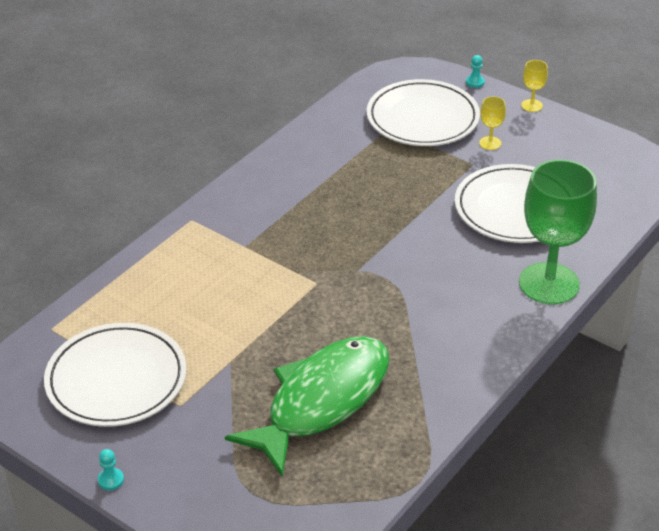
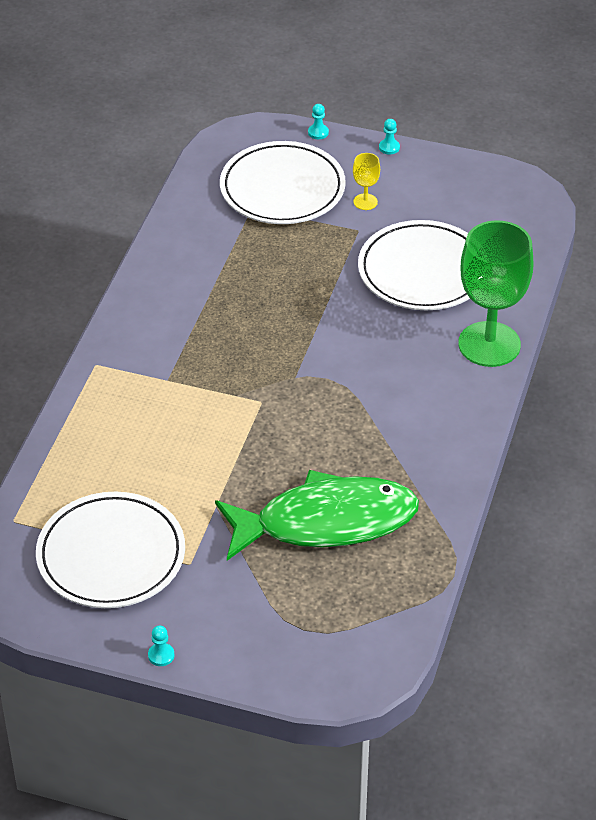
camera: 20 degrees left, 5 degrees up
green fish [225,336,390,478] -> green fish turned 60 degrees clockwise [215,470,419,561]
yellow goblet [521,60,548,112] -> turquoise pawn [379,119,400,155]

